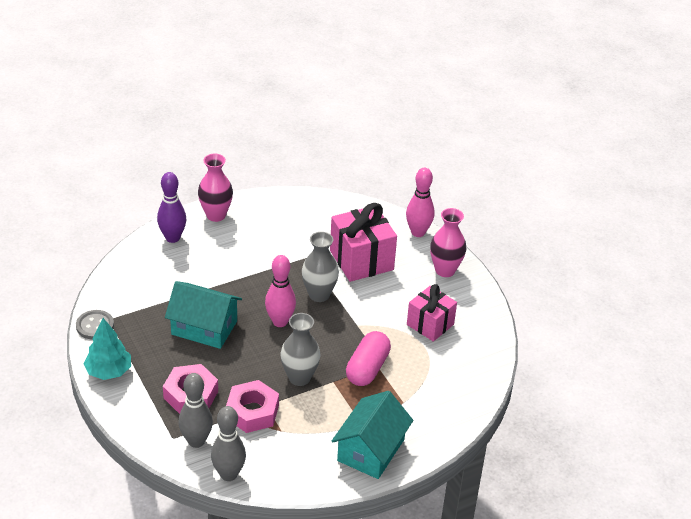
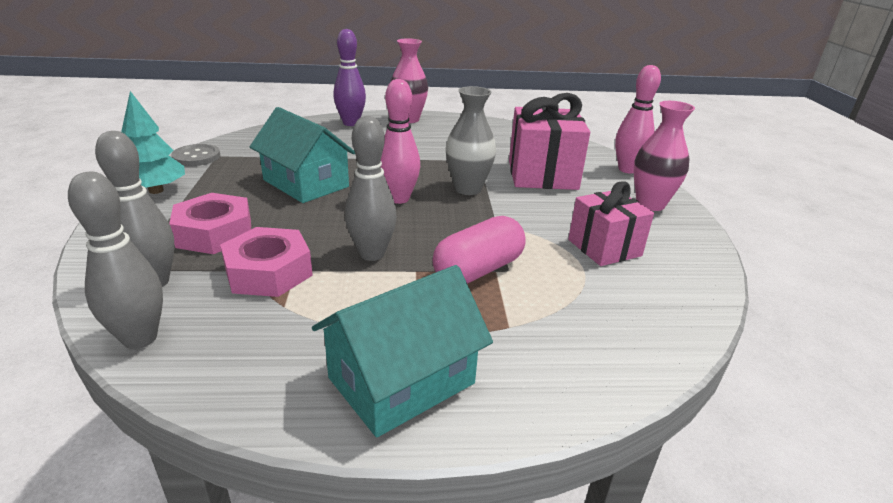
camera: 25 degrees right, 10 degrees down
grey vase [281,313,320,386] -> grey bowling pin [345,116,397,261]

